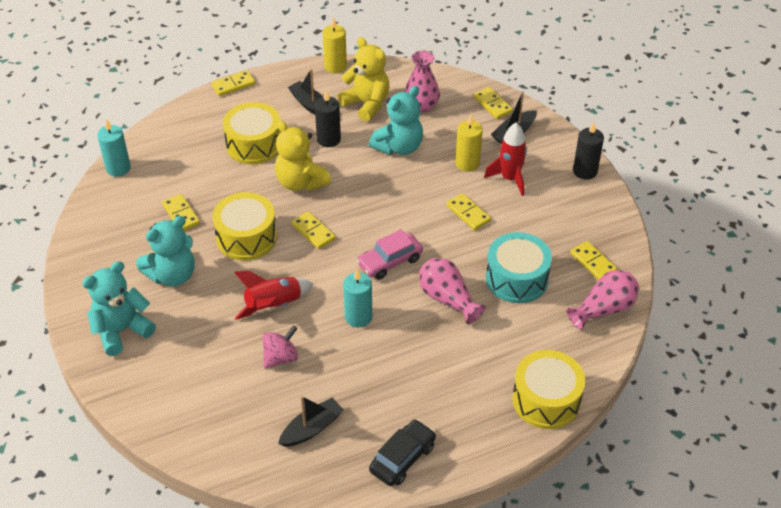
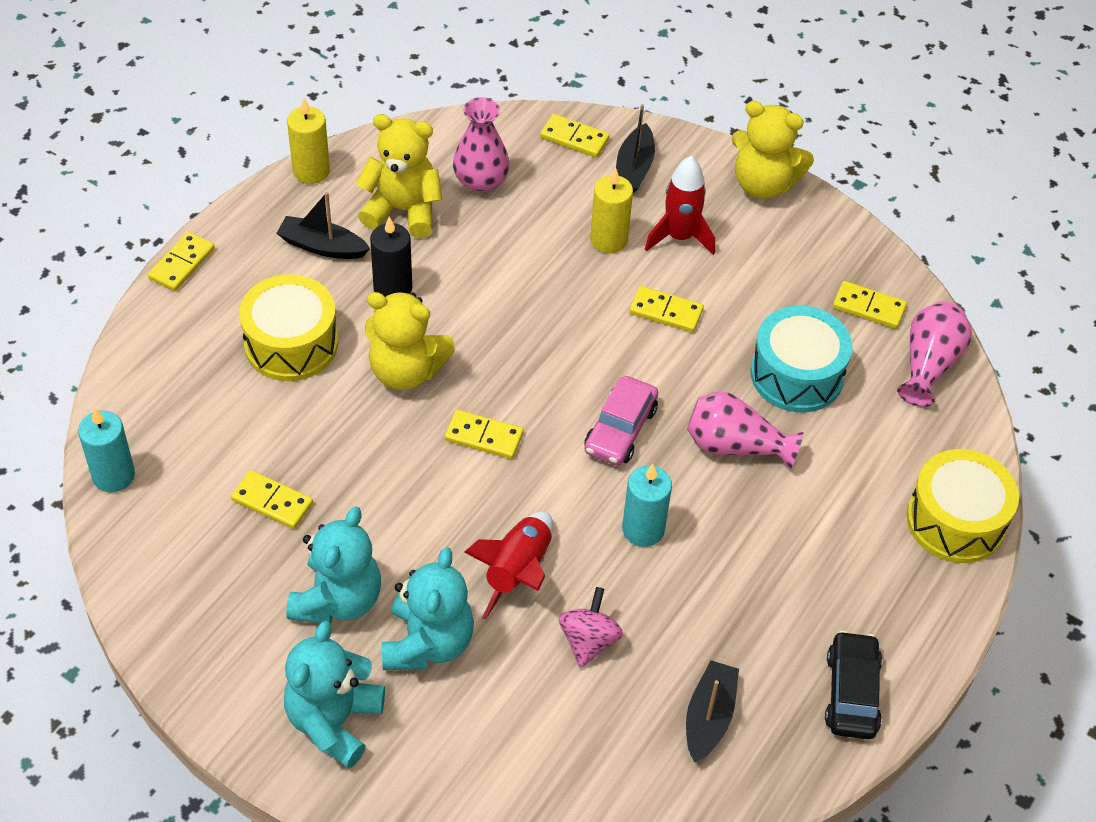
camera: 35 degrees left, 5 degrees up
yellow drum [213,192,277,260] -> none
turquoise teddy bear [369,86,423,155] -> turquoise teddy bear moved to [382,547,474,670]
black candle [573,122,604,180] -> yellow teddy bear [732,101,814,199]

